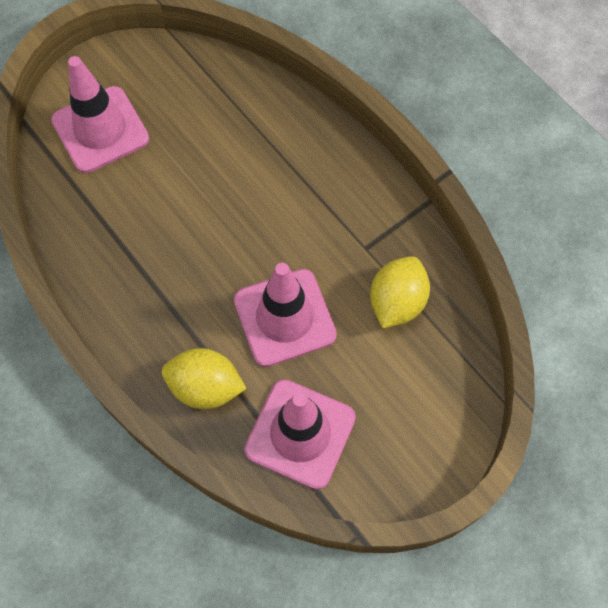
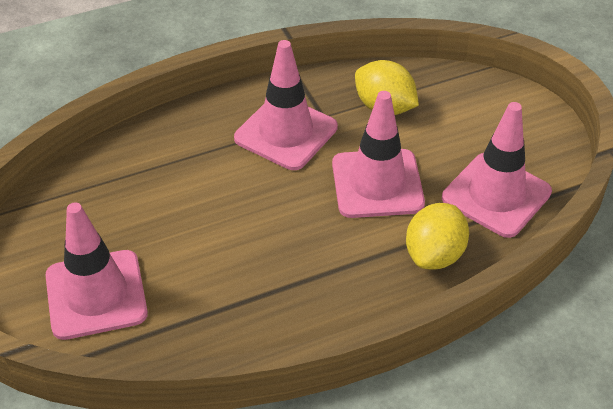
camera: 75 degrees left, 20 degrees down
none -> pink traffic cone [234,40,338,170]

